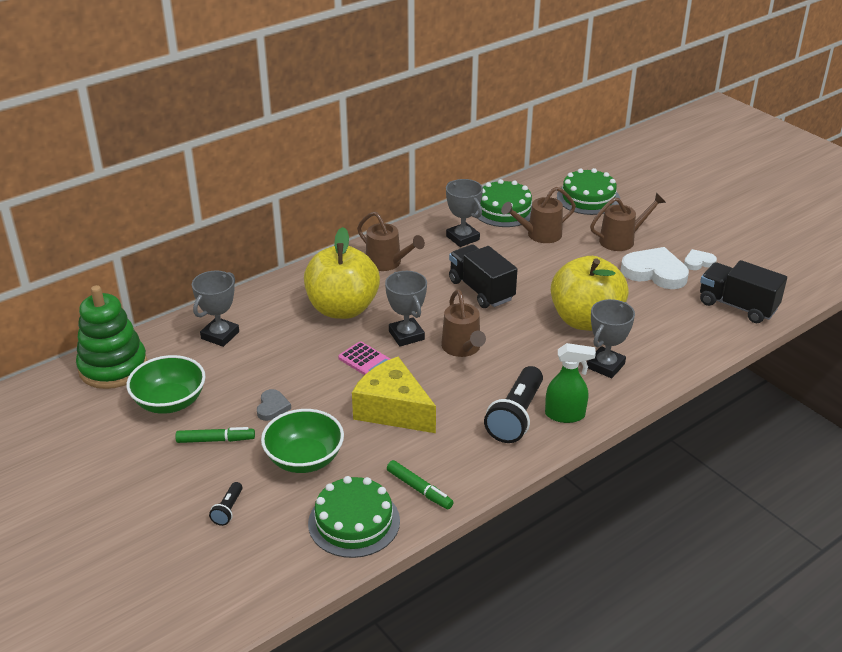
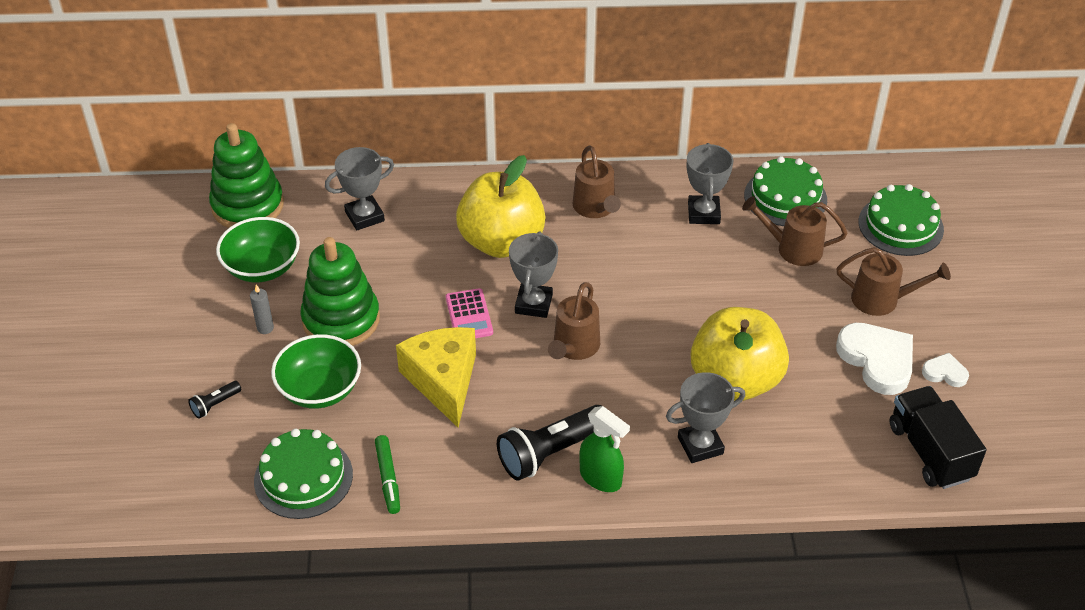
camera: 35 degrees right, 10 degrees up
green marker [175,427,255,443] -> grey candle [250,285,274,334]
grey heart [257,389,291,421] -> green stacking toy [300,237,380,346]
black truck [449,244,517,308] -> none

